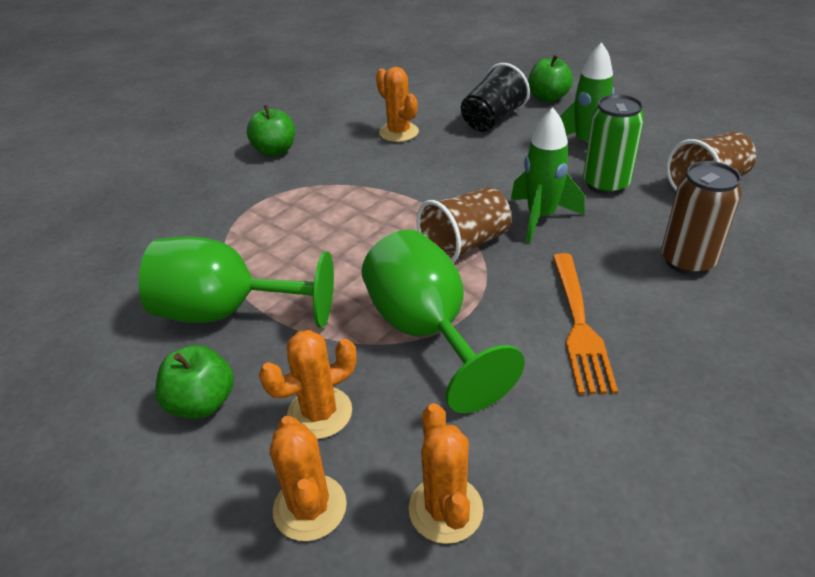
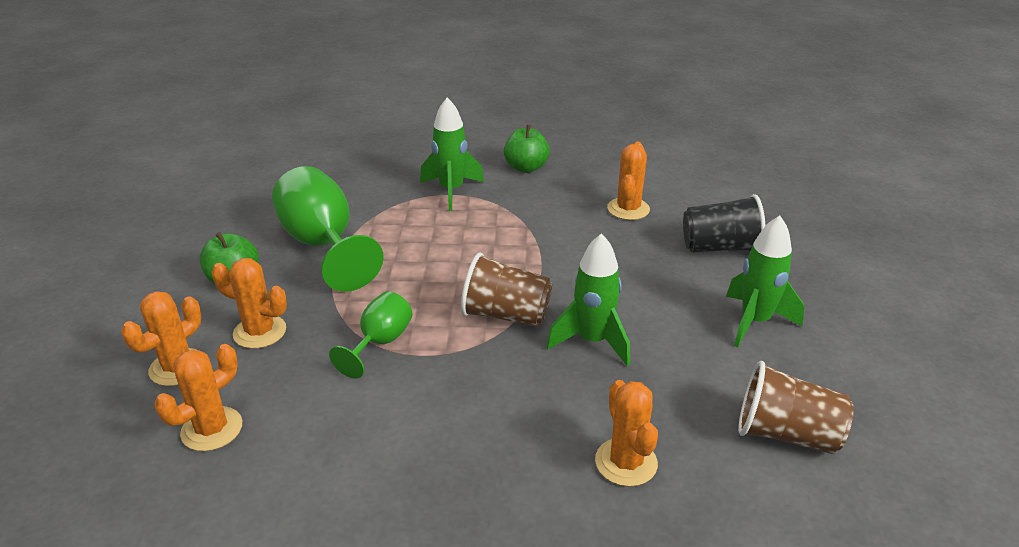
camera: 50 degrees right, 5 degrees down
green goblet [362,230,525,413] -> green goblet [329,291,413,379], size x0.55
green apple [528,54,573,102] -> none
orange fork [552,253,618,395] -> none
green can [583,94,644,195] -> none
brown can [661,161,742,275] -> orange cactus [595,380,658,487]
none -> green rocket [420,98,484,211]

